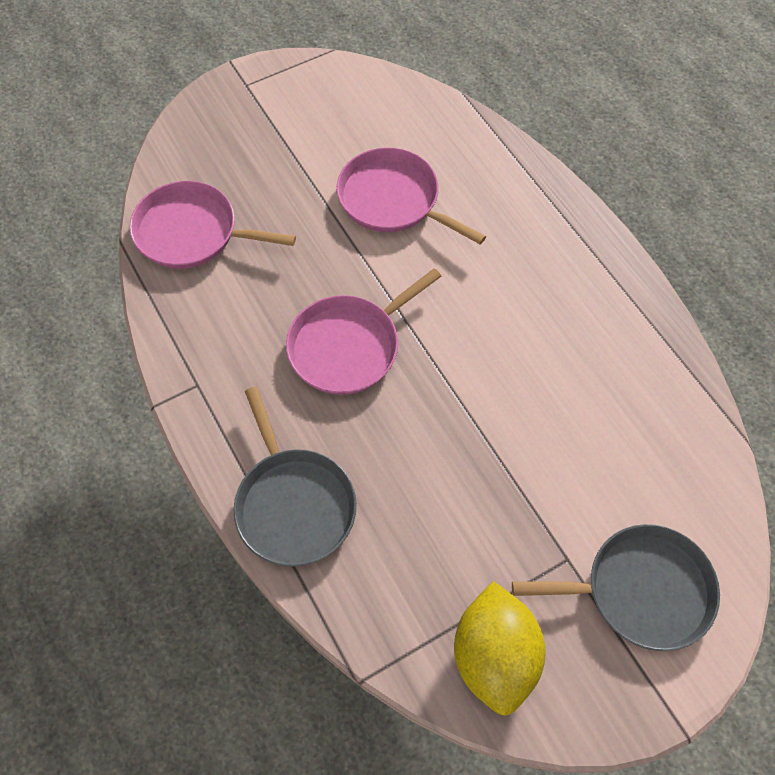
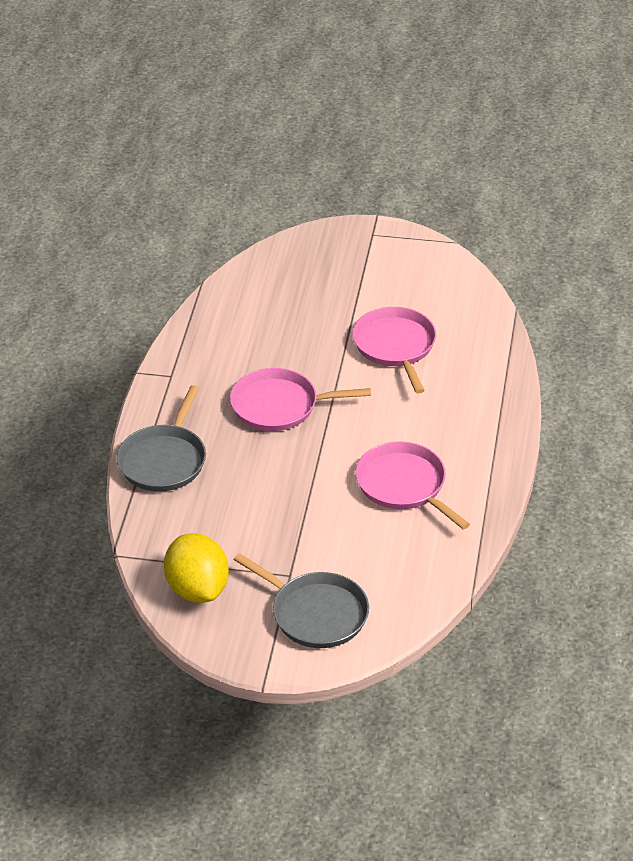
camera: 40 degrees right, 20 degrees down
pink pan [129,181,296,269] -> pink pan moved to [355,441,470,530]
yellow lemon [454,581,546,716] -> yellow lemon turned 60 degrees counterclockwise [164,533,229,603]

